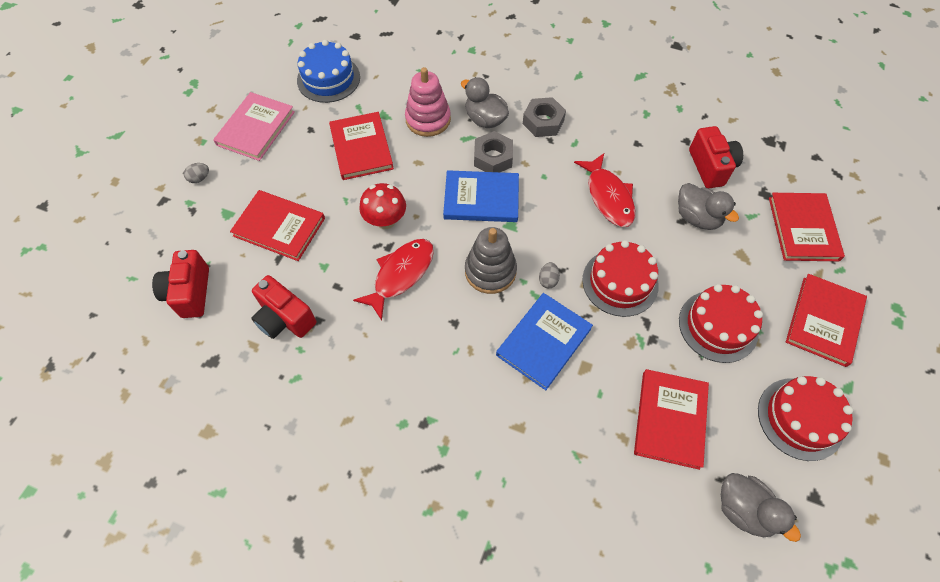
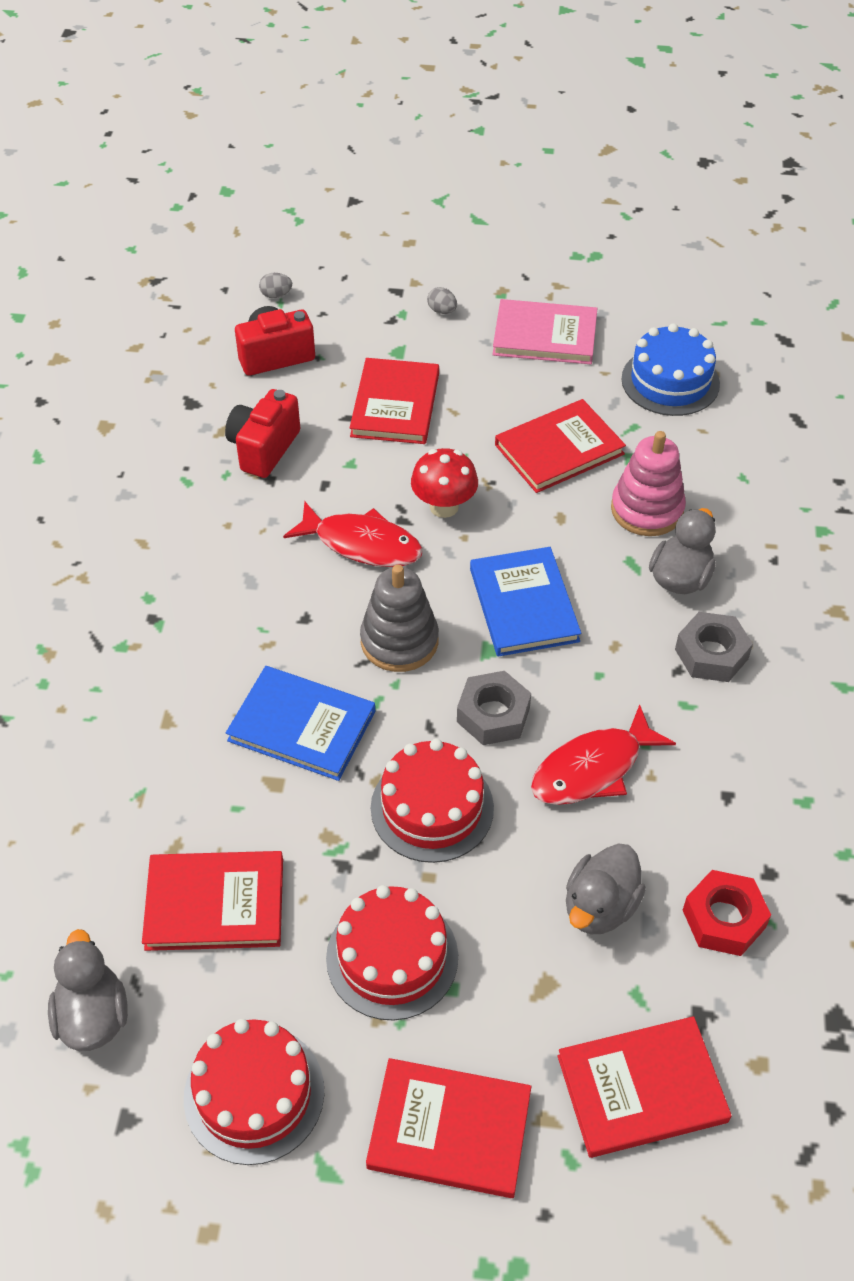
camera: 75 degrees right, 10 degrees down
grey nut [474,131,513,172] -> grey nut moved to [457,671,531,745]
grey egg [539,262,560,288] -> grey egg moved to [259,273,292,298]
red camera [689,126,743,188] -> red nut [683,870,771,956]
grey duck [721,473,801,542] -> grey duck turned 135 degrees clockwise [48,929,128,1051]

